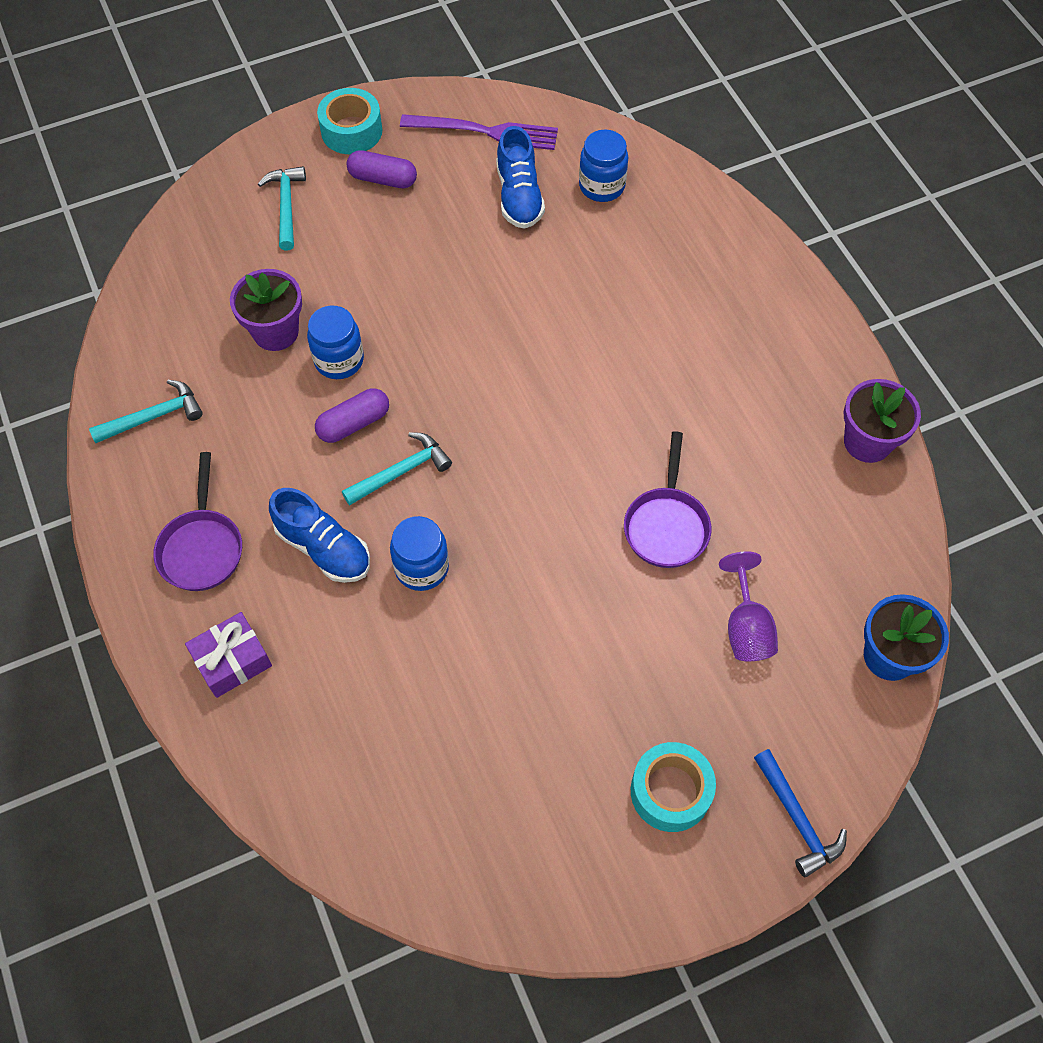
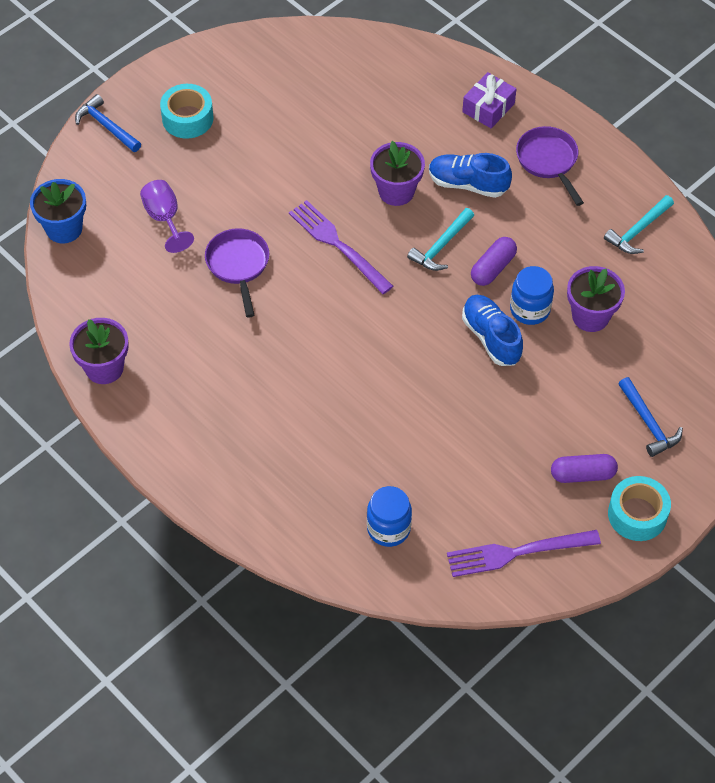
camera: 160 degrees right, 5 degrees down
turquoise hammer [258,166,306,251] -> blue hammer [618,377,683,457]
blue jar [390,516,449,591] -> purple flower pot [370,141,425,206]
blue shoe [496,126,545,229] -> blue shoe moved to [462,295,523,366]
none -> purple fork [289,200,393,294]

